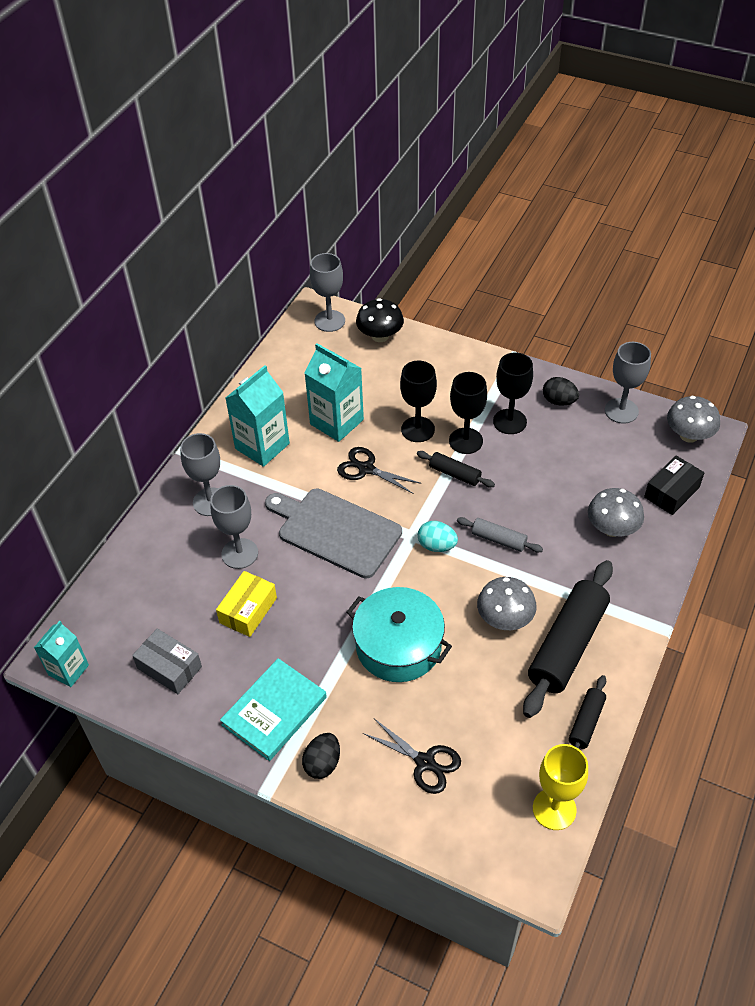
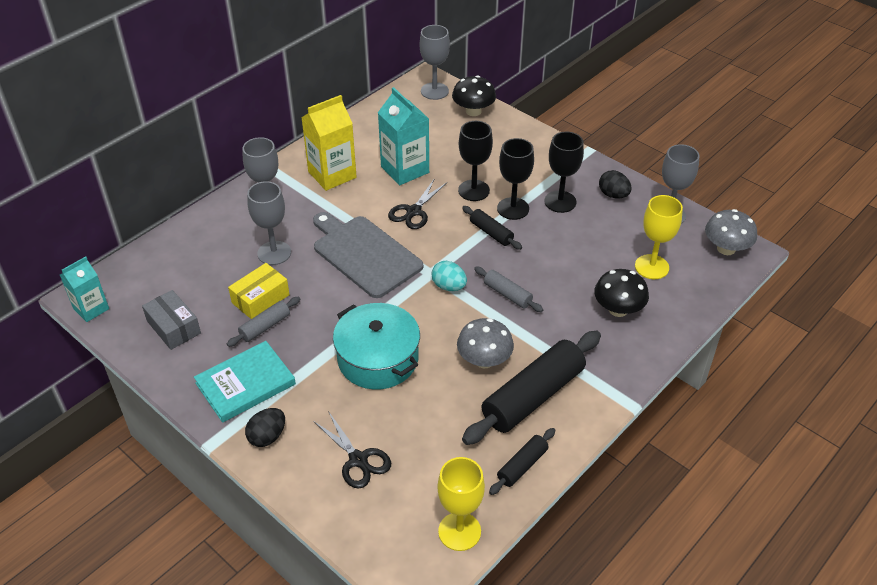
camera: 15 degrees right, 5 degrees down
turquoise carton [226,365,290,467] -> yellow carton [302,95,357,191]
black scissors [337,447,421,494] -> black scissors turned 105 degrees counterclockwise [388,178,446,229]
grey mushroom [588,488,644,537] -> black mushroom [594,269,649,317]
black box [644,455,704,515] -> none
none -> grey rolling pin [227,297,300,347]
none -> yellow goblet [635,195,683,279]

